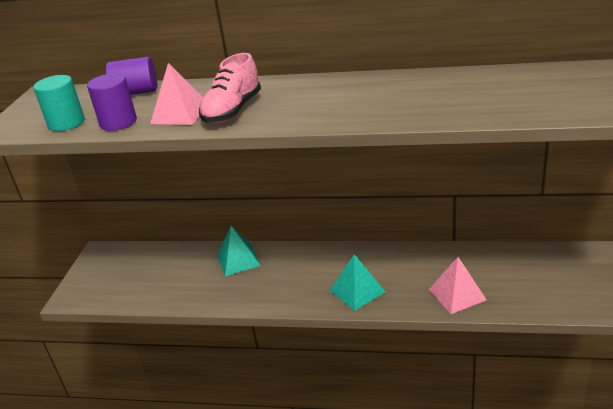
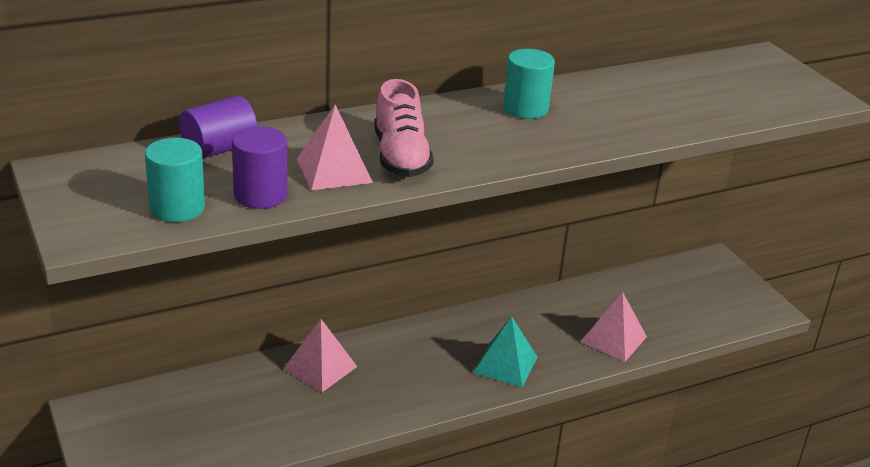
camera: 40 degrees left, 0 degrees up
turquoise pyramid [217,226,261,276] -> pink pyramid [284,319,357,392]
none -> turquoise cylinder [503,49,555,119]

